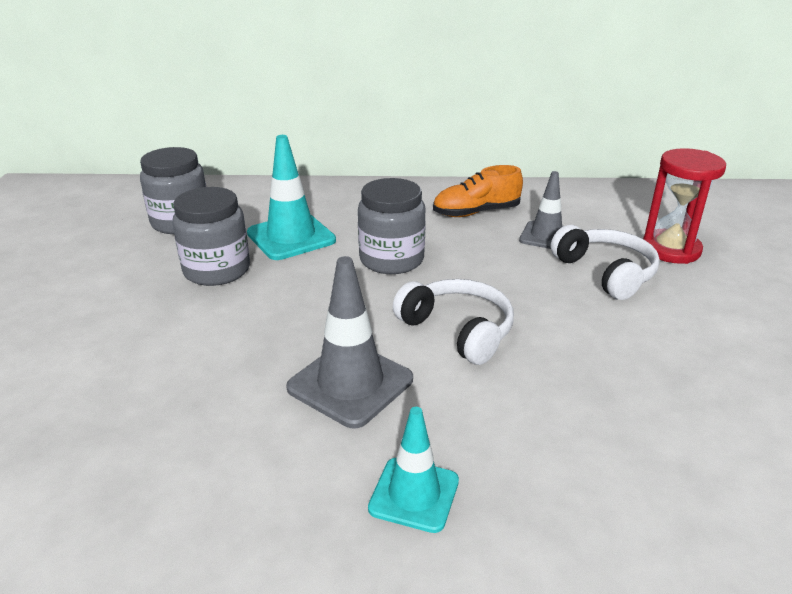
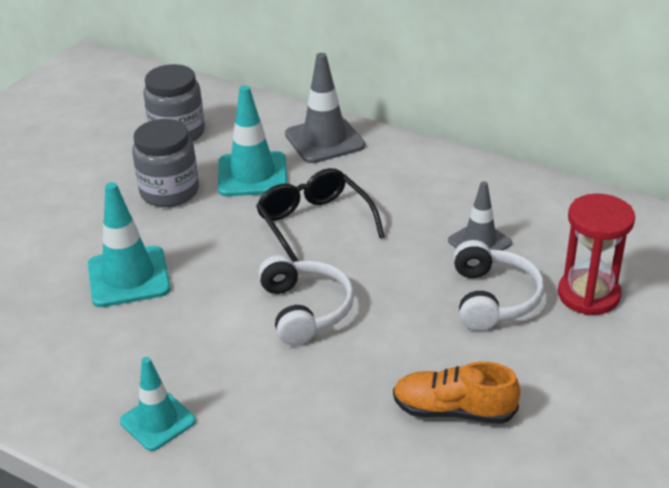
camera: 30 degrees right, 5 degrees up
grey traffic cone [286,256,413,429] -> grey traffic cone moved to [285,53,365,163]
grey jar [358,178,426,274] -> black glasses [256,168,385,262]
orange shoe [433,165,523,217] -> orange shoe moved to [393,362,520,424]
none -> turquoise traffic cone [88,182,171,307]

